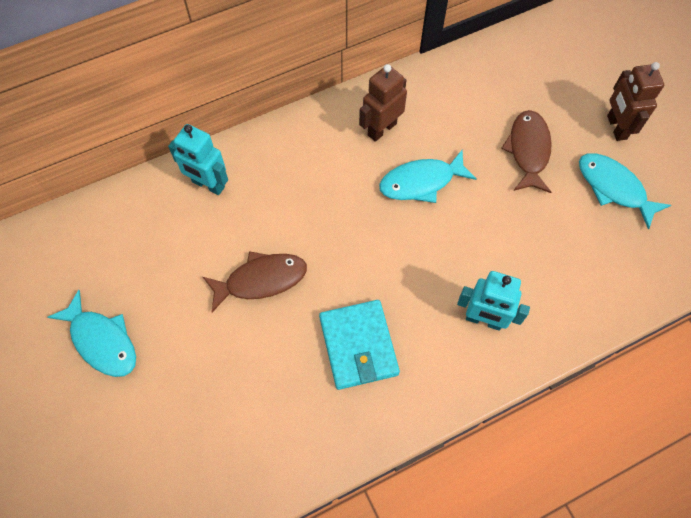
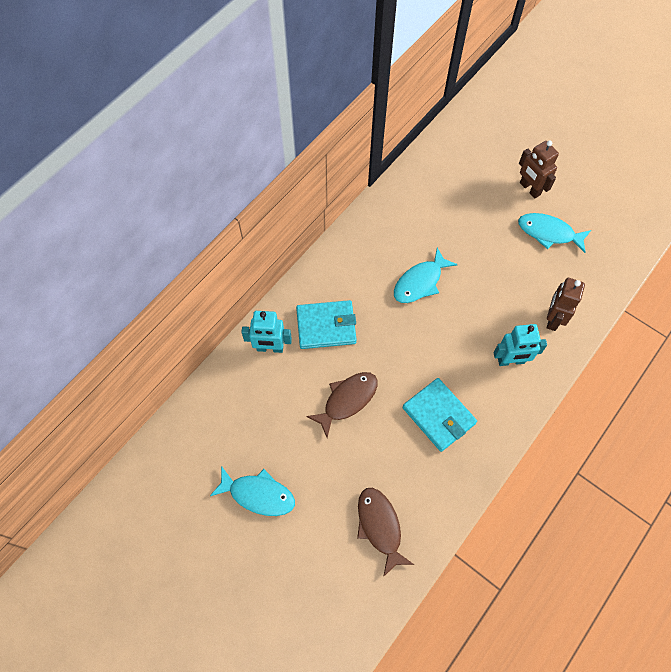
camera: 25 degrees left, 0 degrees up
brown robot [359,64,407,142] -> brown robot moved to [546,278,585,331]
brown fish [501,110,552,193] -> brown fish moved to [357,488,414,577]
none -> turquoise wallet [296,300,357,349]

